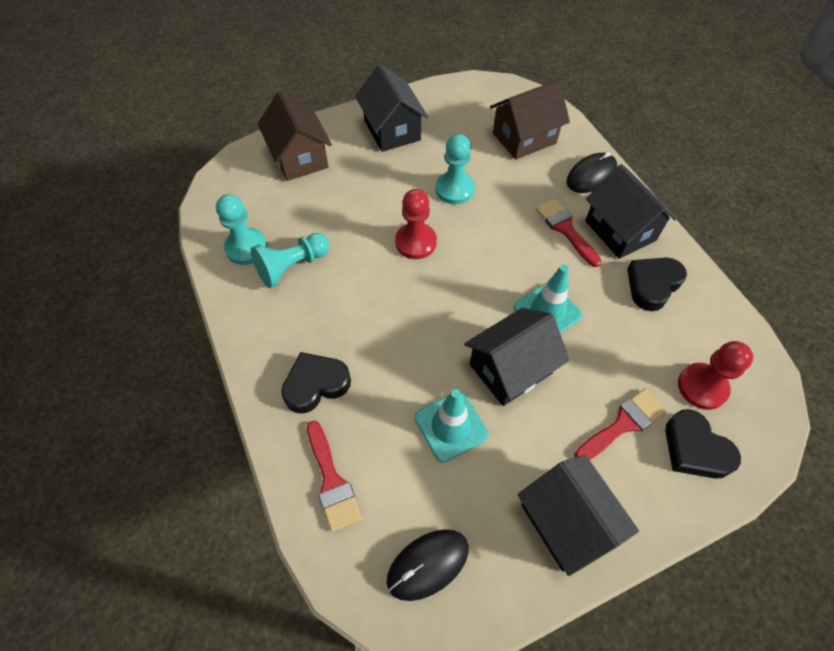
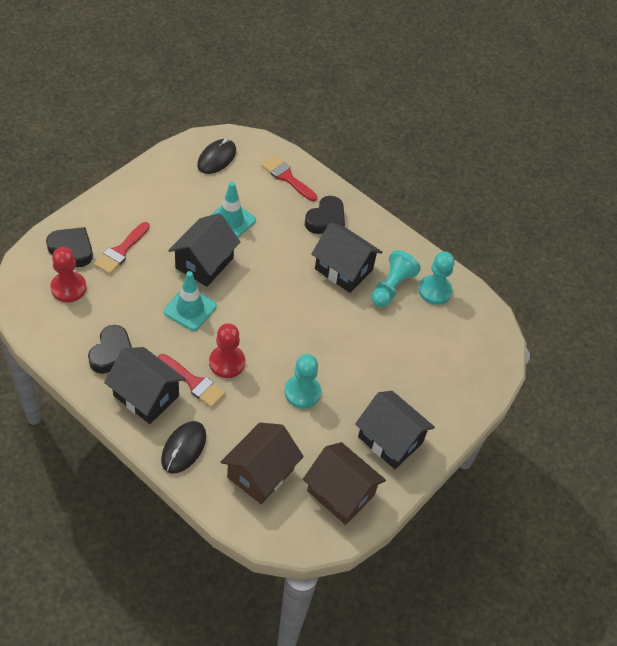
camera: 150 degrees right, 5 degrees down
brown house [258,91,332,181] -> brown house moved to [303,442,386,525]
red pawn [395,189,437,259] -> red pawn moved to [209,323,245,378]
black house [518,455,639,576] -> black house moved to [311,223,382,293]

